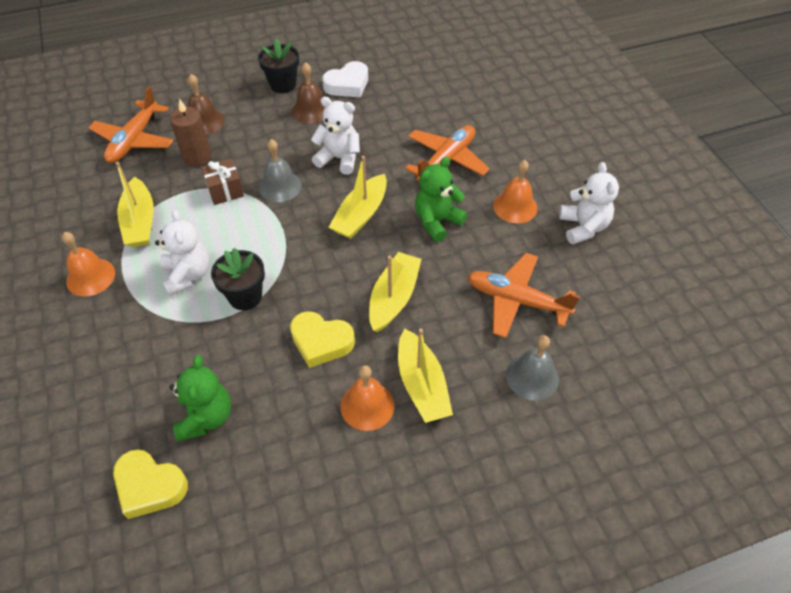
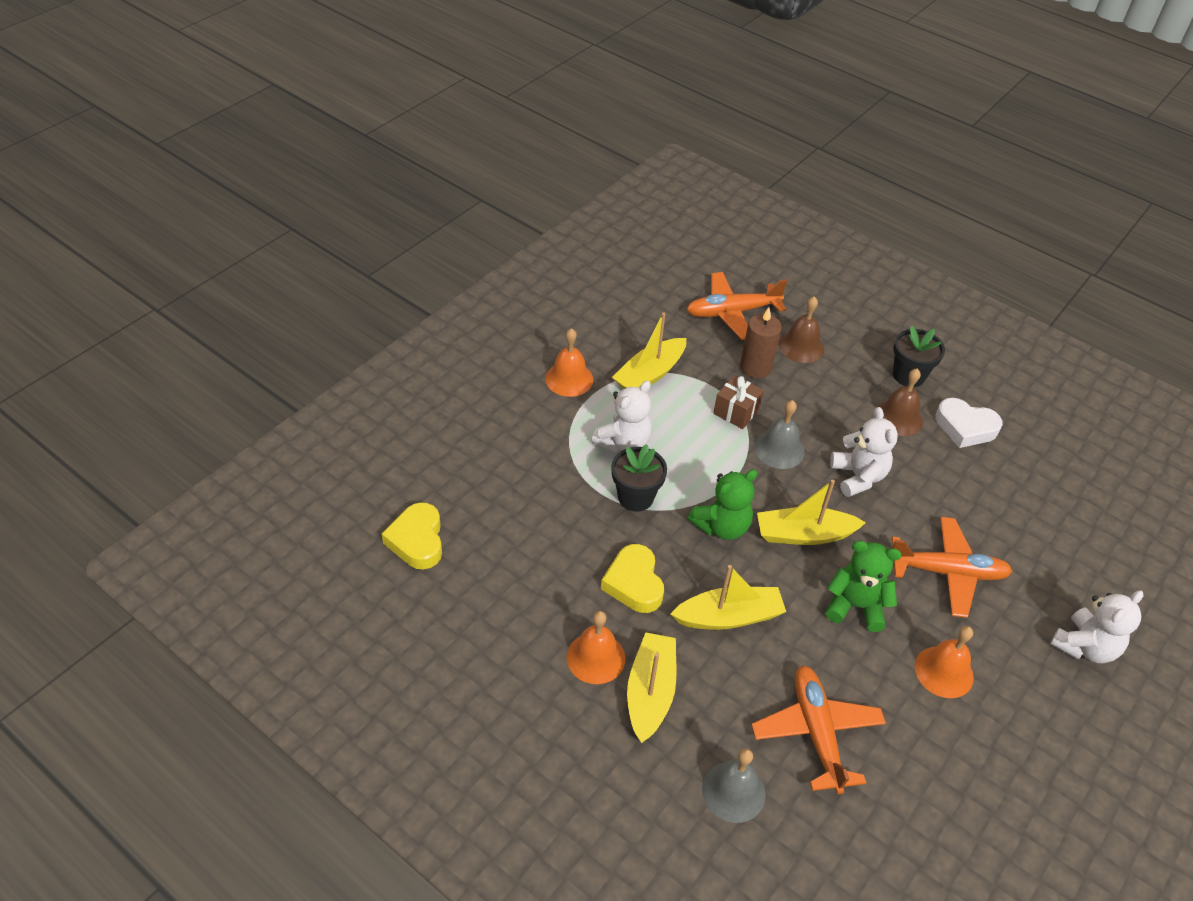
camera: 55 degrees right, 5 degrees down
green teddy bear [169,355,231,441] -> green teddy bear moved to [688,469,758,540]
yellow boat [398,328,453,423] -> yellow boat turned 150 degrees clockwise [627,632,676,743]
white teddy bear [559,162,619,244] -> white teddy bear moved to [1050,591,1144,663]

